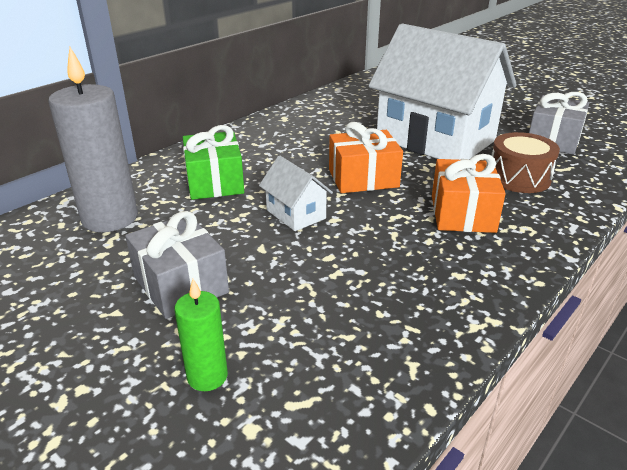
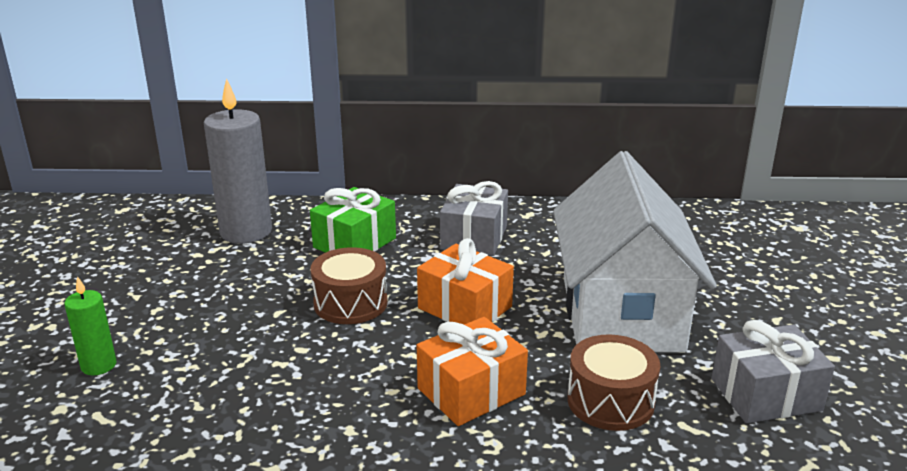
camera: 50 degrees right, 5 degrees down
grey gift [125,211,229,319] -> grey gift moved to [440,181,508,256]
white house [259,156,333,231] -> brown drum [310,247,388,324]

